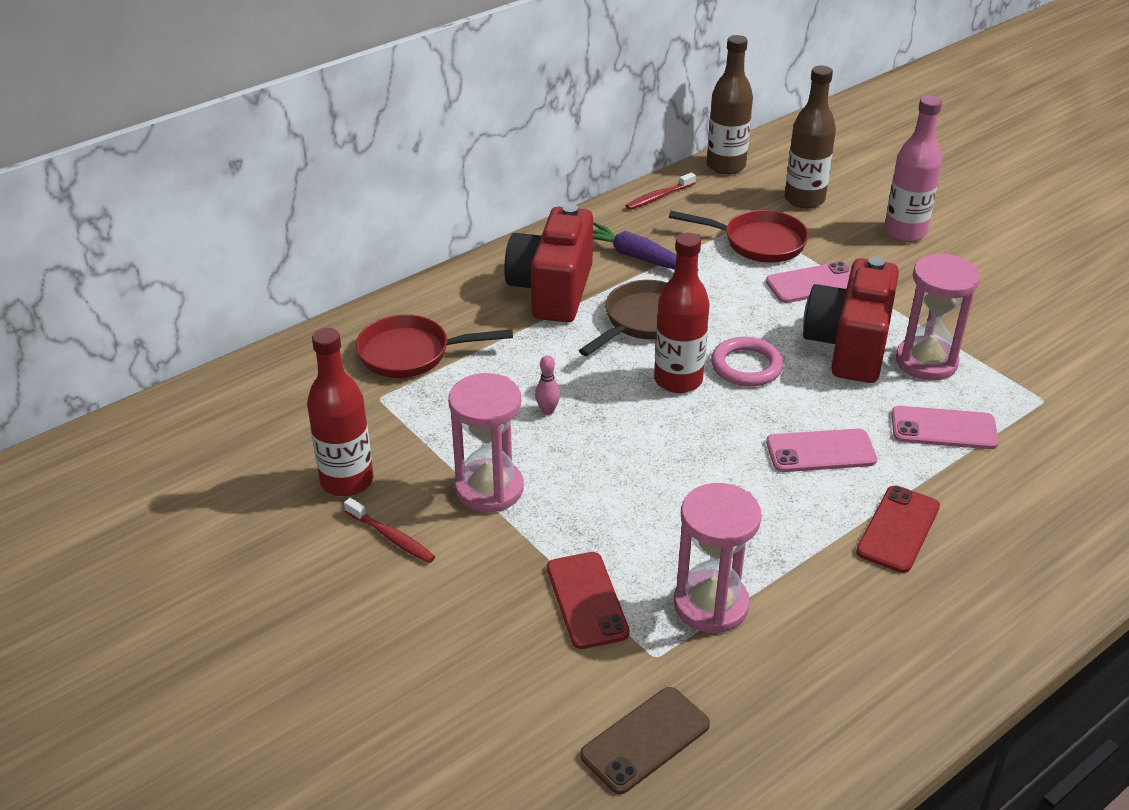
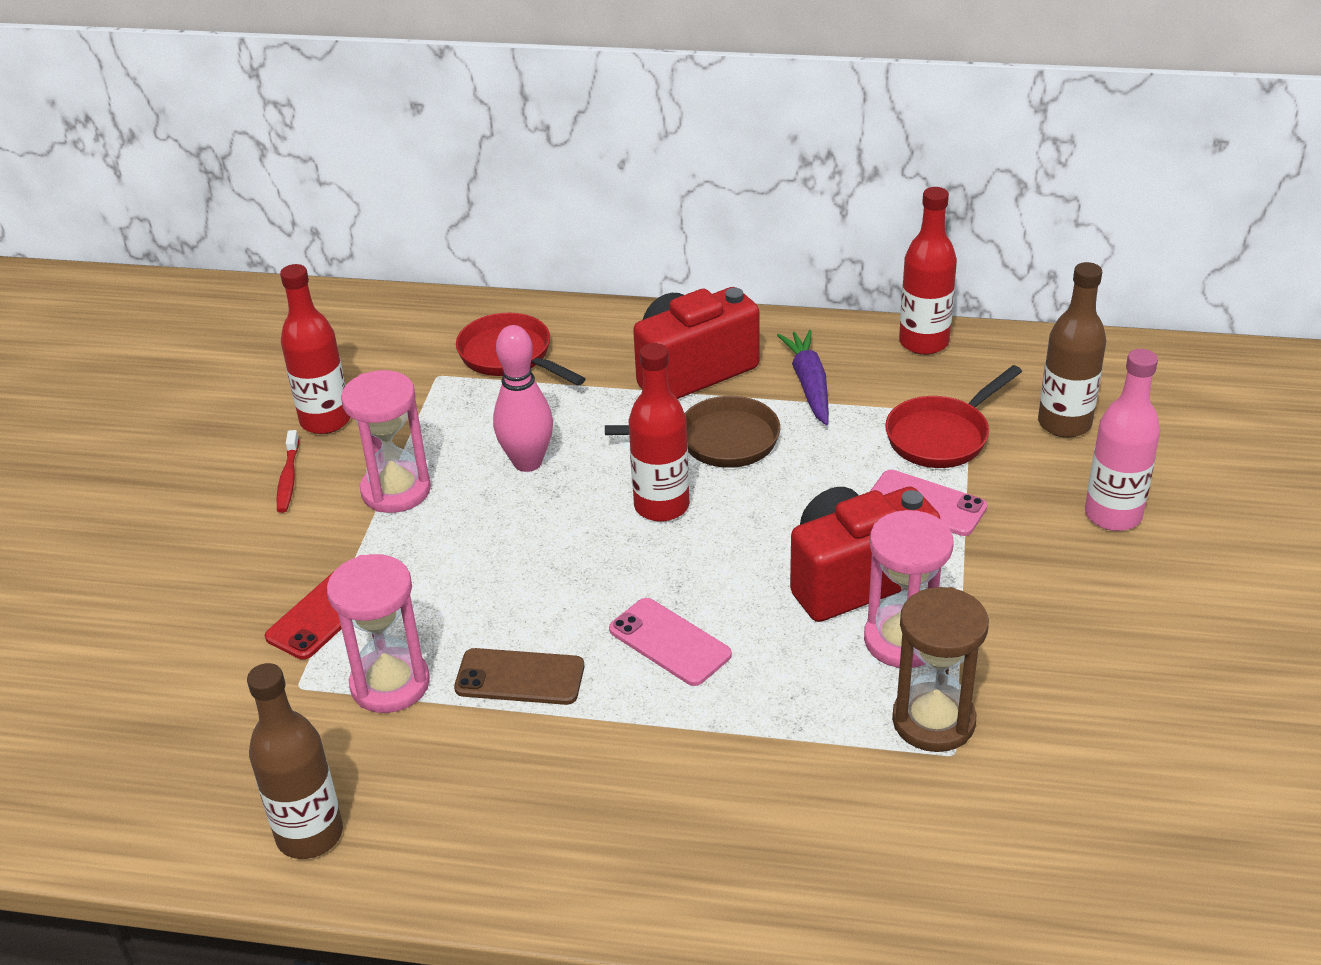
camera: 50 degrees right, 0 degrees up
pink bowling pin [535,355,560,415] -> pink bowling pin [493,325,553,472], size x2.21
brown phone [580,687,710,794] -> brown phone moved to [454,648,584,705]
red toothbrush [626,173,696,210] -> red bottle [899,187,957,355]
red pan [669,210,809,263] -> red pan turned 75 degrees clockwise [885,365,1022,468]
brown bottle [707,35,753,175] -> brown bottle moved to [247,663,343,859]
pink ring [711,337,784,387] -> none
red phone [856,486,940,573] -> none
pink phone [891,406,999,449] -> none
none -> brown hourglass [892,587,989,752]

